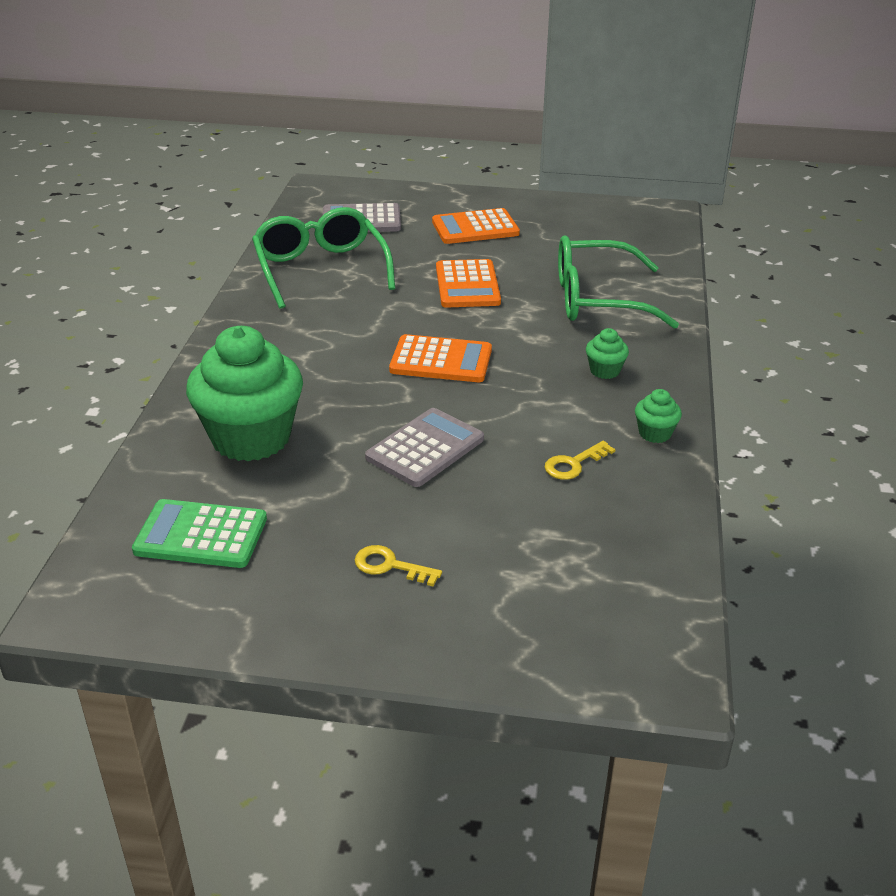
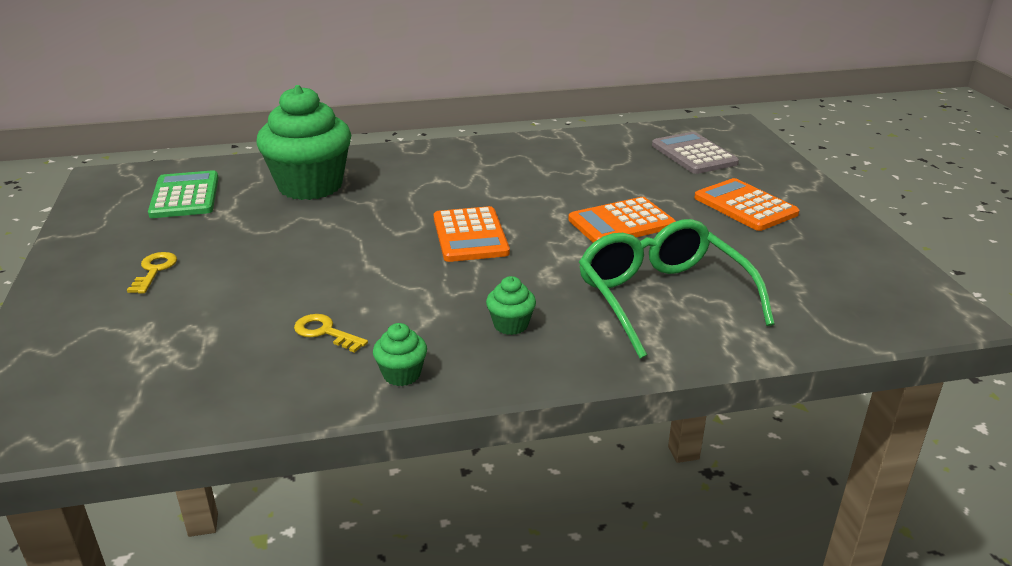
camera: 70 degrees right, 5 degrees down
green glasses [252,207,395,309] -> none
grey calculator [365,408,484,487] -> none

